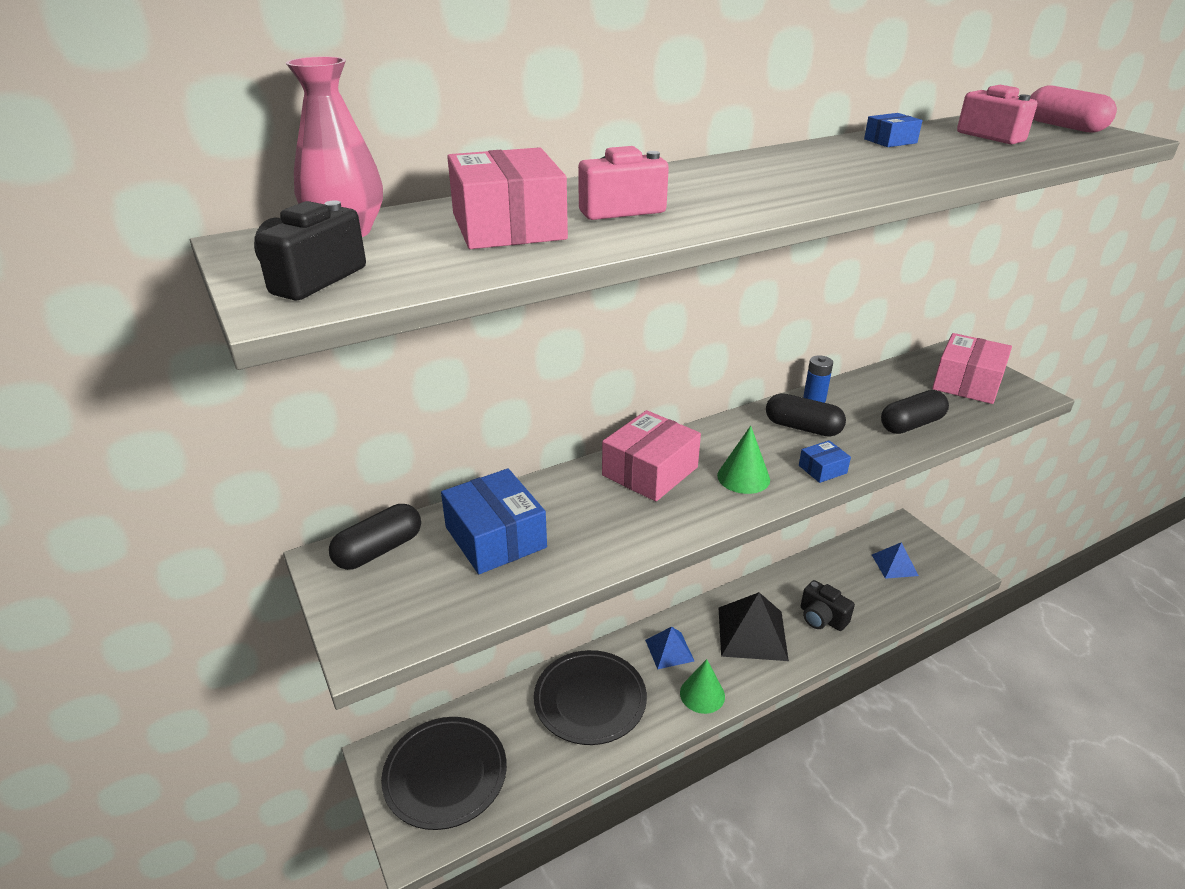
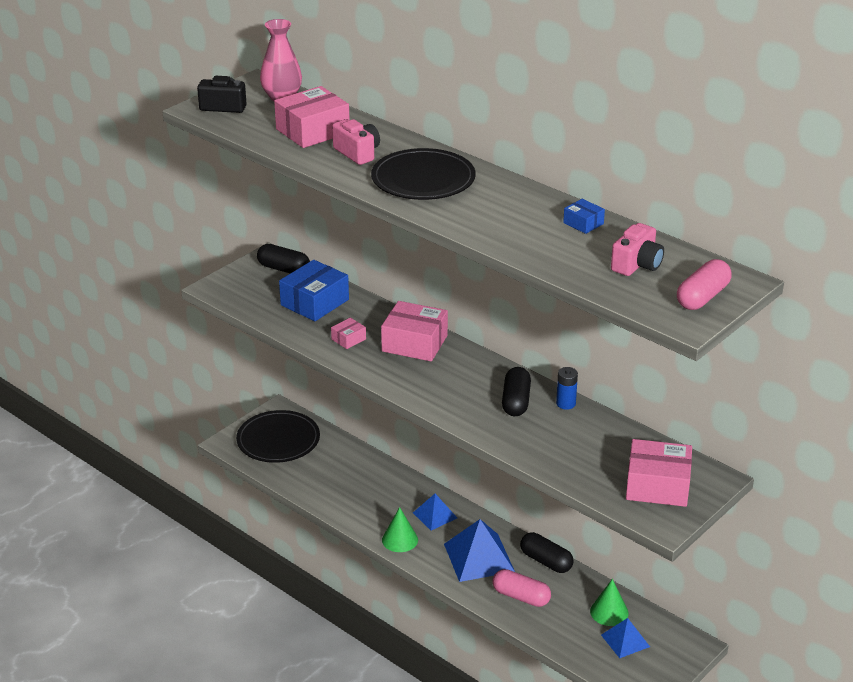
camera: 70 degrees right, 0 degrees up
black plate [534,650,647,745] -> black plate moved to [371,148,476,200]
green cone [717,426,770,494] -> green cone moved to [590,579,629,626]
black pyramid [719,592,789,661] -> blue pyramid [444,519,515,582]
blue box [799,440,851,483] -> none
black camera [801,580,855,631] -> pink capsule [493,569,551,607]
black capsule [881,390,949,434] -> black capsule moved to [520,532,574,573]
none -> pink box [331,318,366,349]

